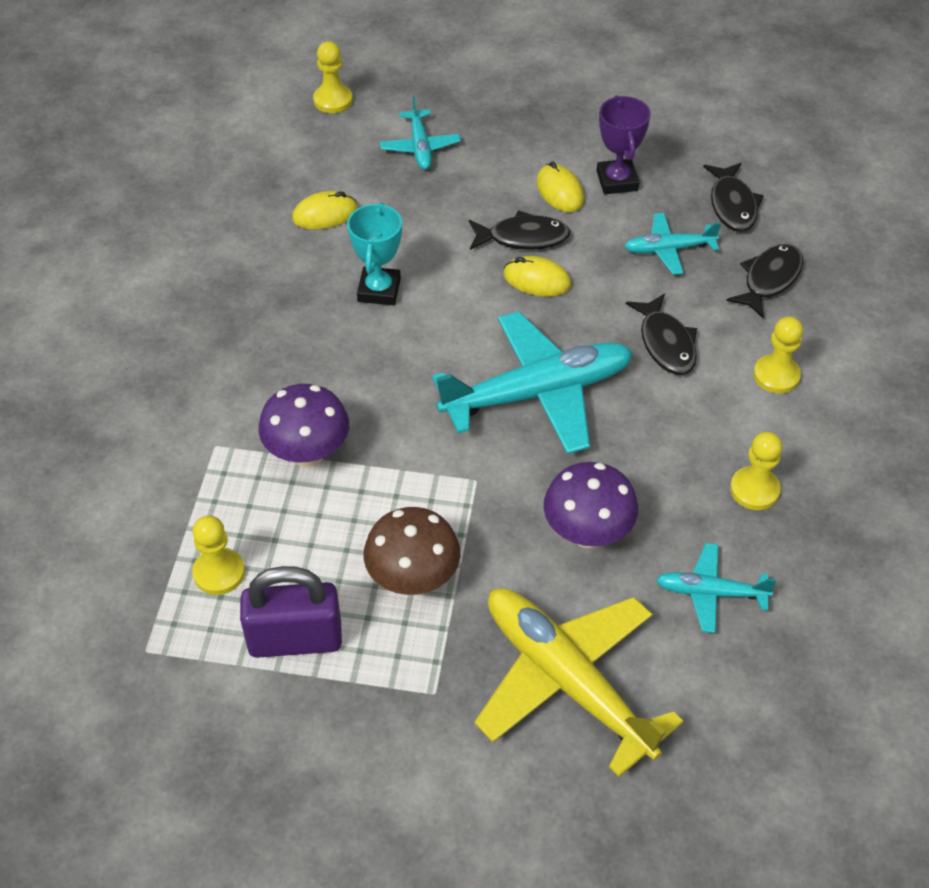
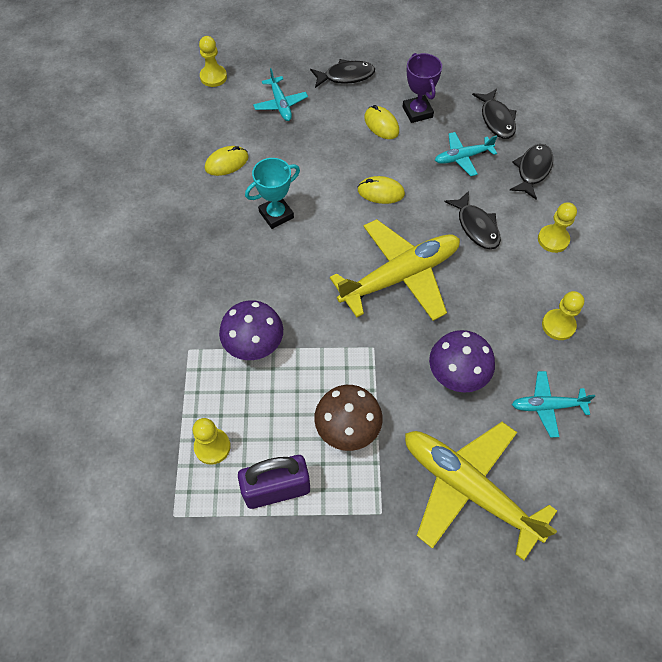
camera: 10 degrees left, 10 degrees up
turquoise trophy [347,202,402,305] -> turquoise trophy turned 60 degrees clockwise [245,158,300,229]
turquoise plane [432,311,633,454] -> yellow plane [330,219,460,321]
black fish [469,210,571,250] -> black fish moved to [310,59,375,88]

